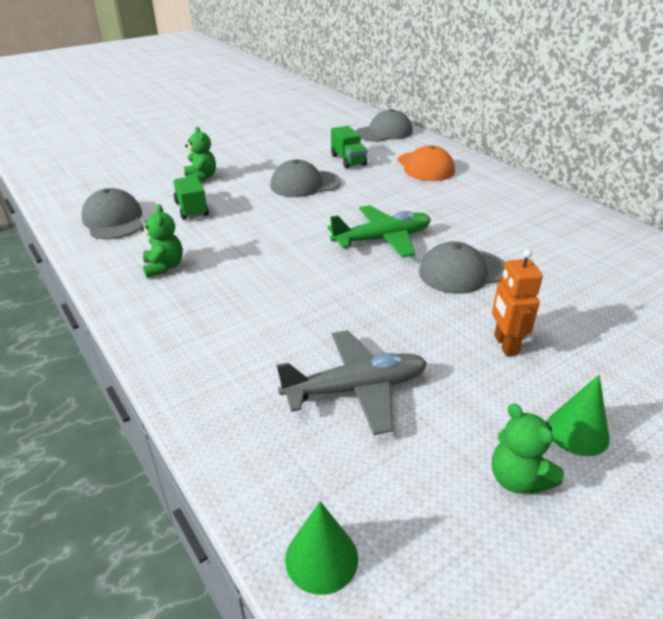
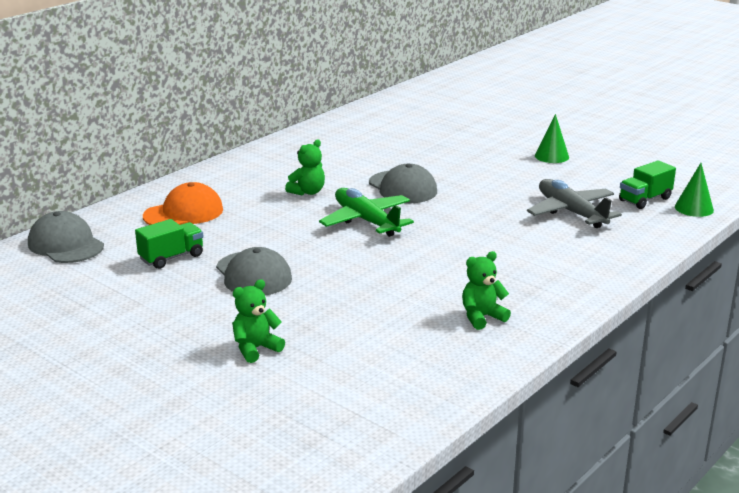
camera: 105 degrees left, 10 degrees down
grey cap [81,188,143,239] -> none
green truck [173,176,209,220] -> green truck moved to [619,160,676,209]
orange robot [492,249,543,356] -> none
green teddy bear [492,404,564,495] -> green teddy bear moved to [285,139,325,196]

